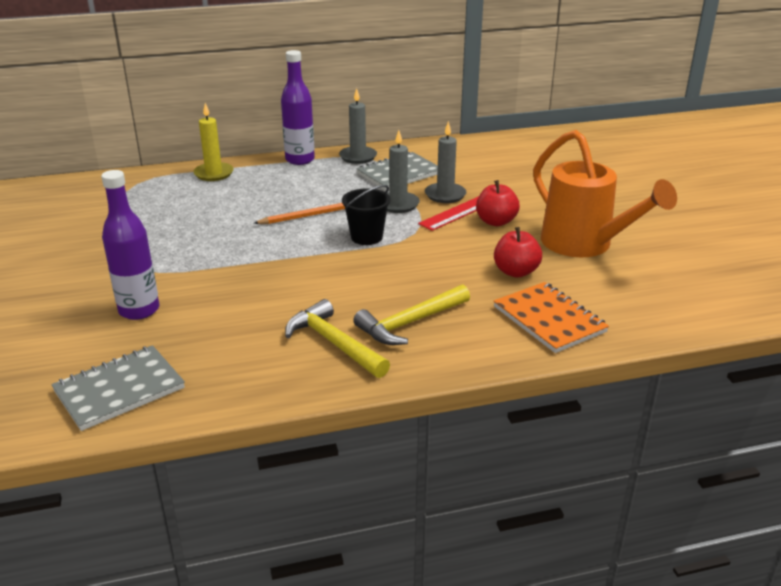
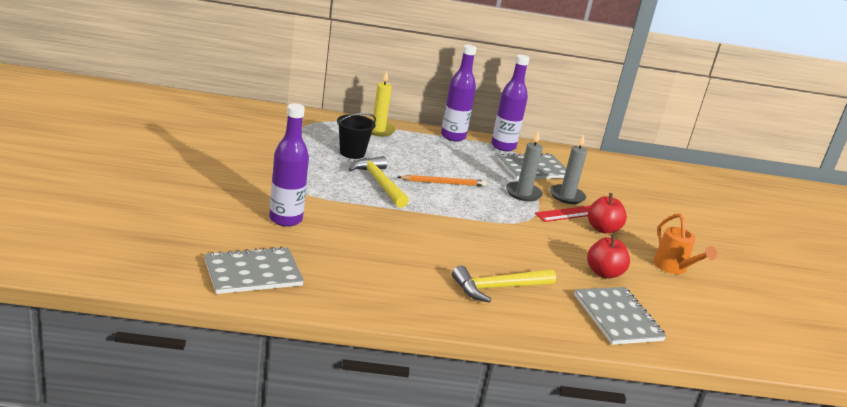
camera: 10 degrees right, 5 degrees down
yellow hammer [285,299,390,378] -> yellow hammer moved to [349,156,409,208]
grey candle [339,88,377,164] -> purple bottle [491,55,530,151]
black bucket [342,185,390,245] -> black bucket moved to [337,113,376,159]
orange notebook [494,282,609,353] -> grey notebook [574,287,667,345]
orange watering can [533,130,677,257] -> orange watering can [653,214,717,274], size x0.54

